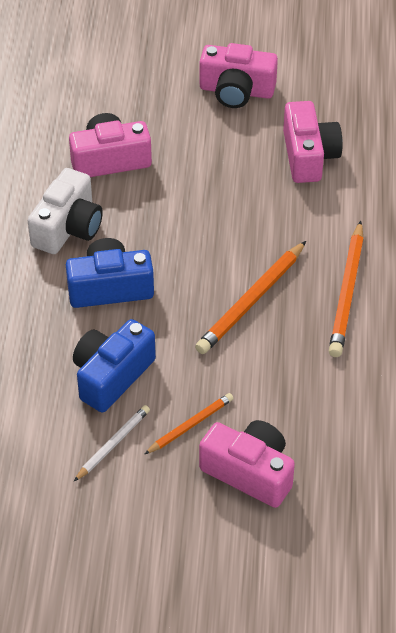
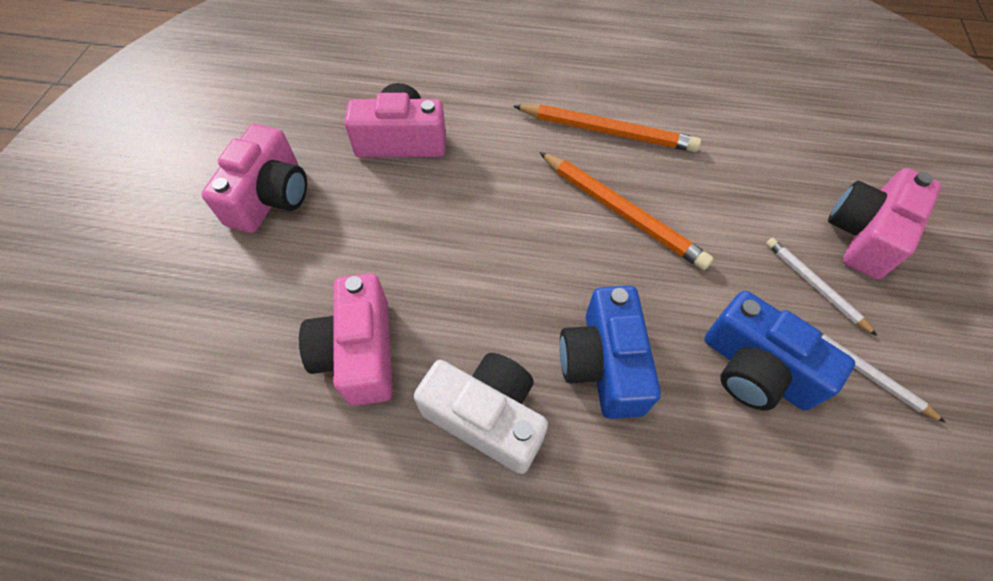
camera: 85 degrees left, 10 degrees up
orange pencil [145,393,234,454] -> white pencil [766,238,877,336]

